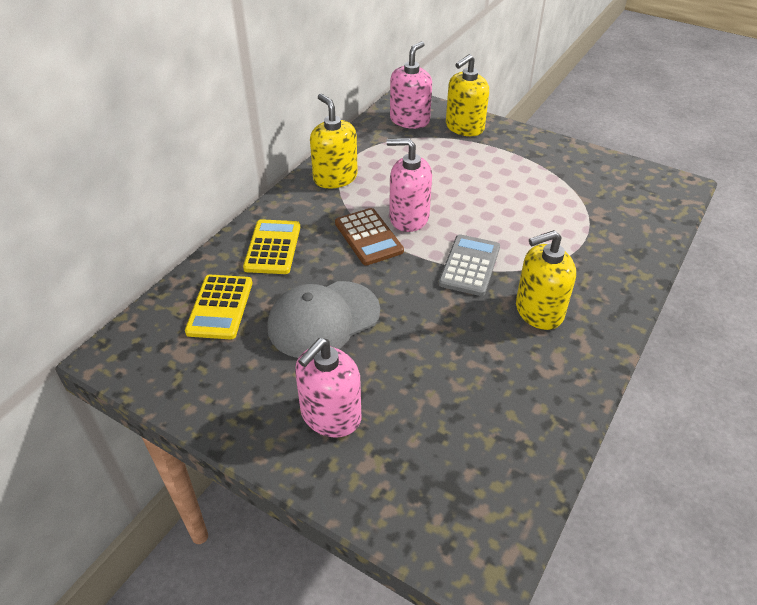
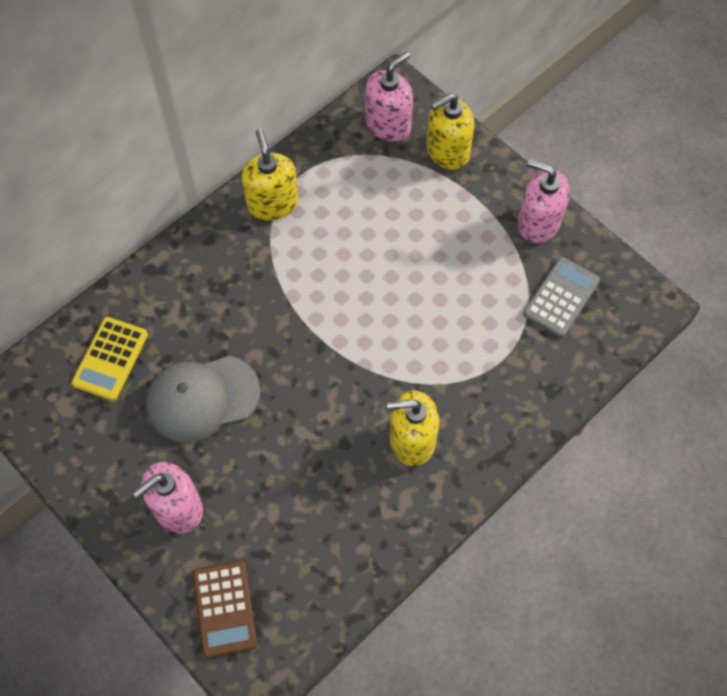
camera: 15 degrees right, 20 degrees up
yellow calculator [243,219,300,274] -> none
brown calculator [335,208,404,266] -> brown calculator moved to [193,560,257,658]
pink soap dispenser [387,138,432,232] -> pink soap dispenser moved to [517,159,570,243]
grey calculator [438,235,500,296] -> grey calculator moved to [523,257,600,337]

